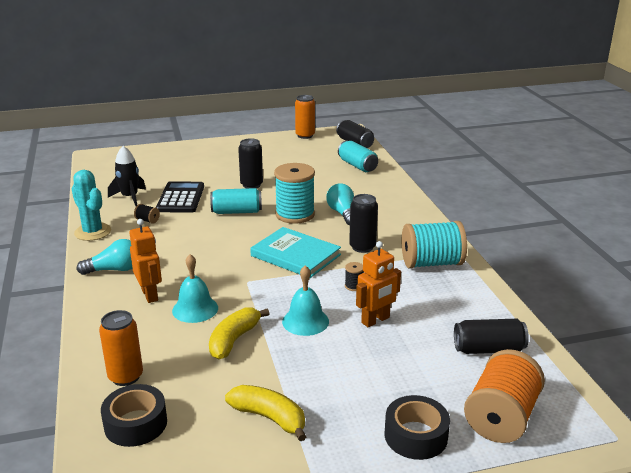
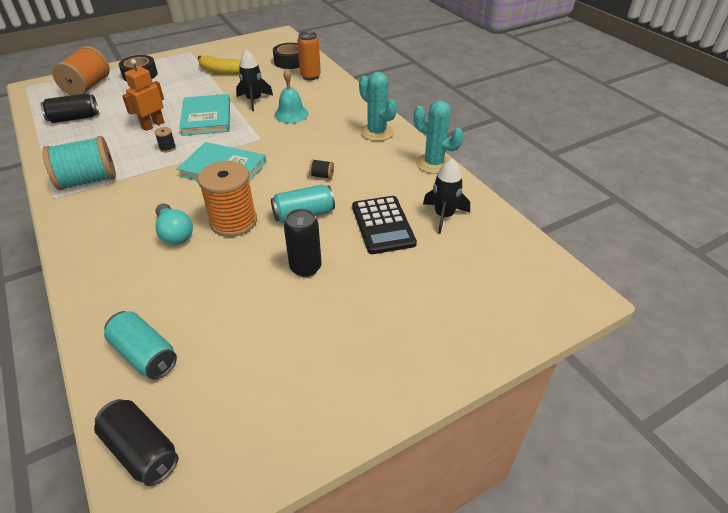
camera: 165 degrees right, 15 degrees up
turquoise light bulb [77,239,132,275] -> turquoise cactus [359,72,397,141]
orange robot [129,219,162,303] -> none
black spool [134,204,160,224] -> black spool moved to [309,159,334,179]
yellow banana [209,307,269,359] -> black rocket [236,49,273,111]
turquoise spool [274,163,315,224] -> orange spool [198,161,257,237]
turquoise bell [282,265,329,336] -> turquoise book [179,94,230,136]
orange can [295,95,315,139] -> none
black can [349,194,378,253] -> none

